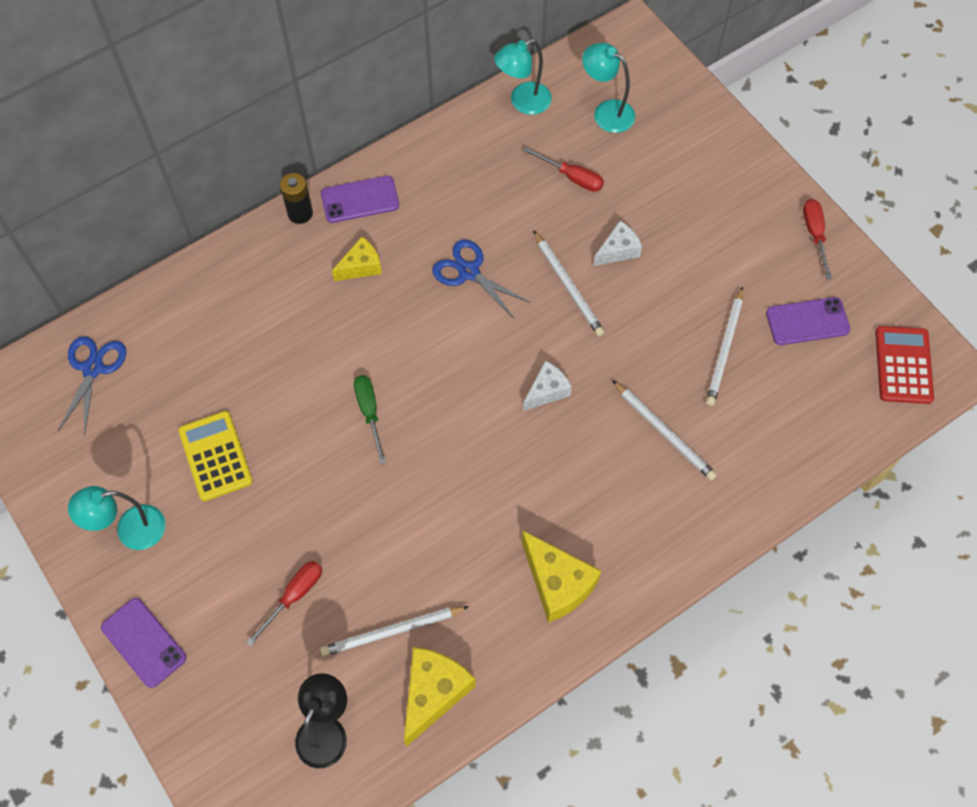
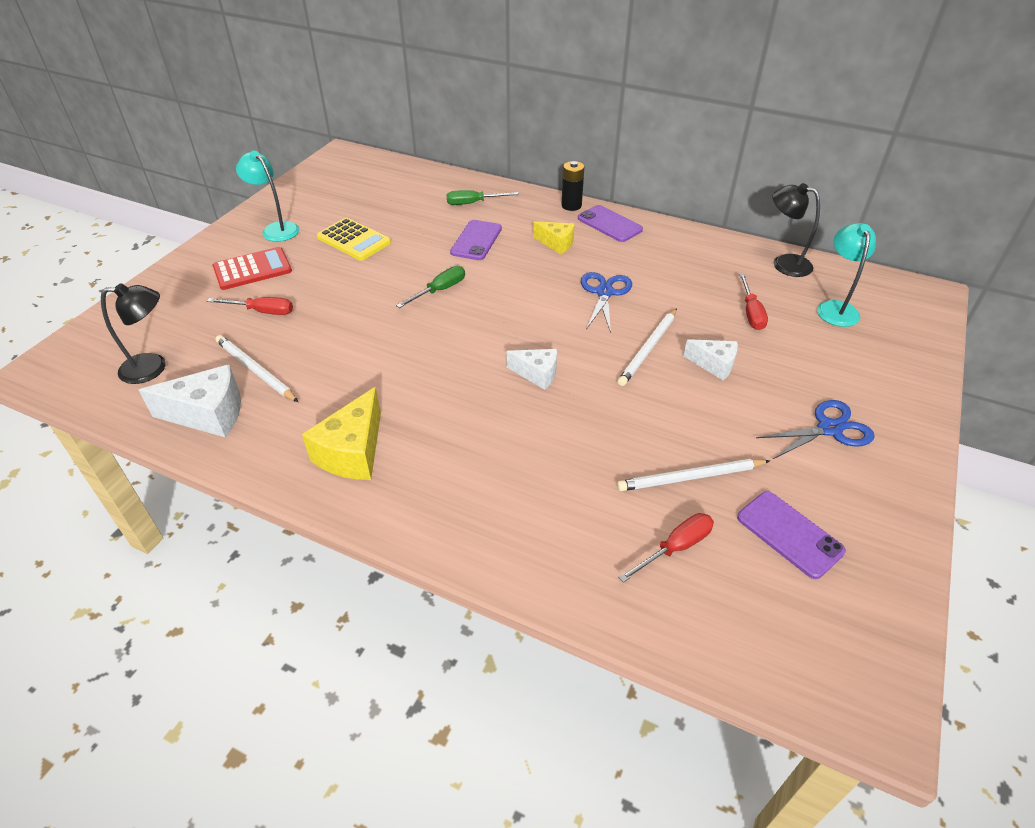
camera: 60 degrees right, 20 degrees down
blue scissors [58,336,126,436] -> blue scissors moved to [756,400,875,460]
purple phone [101,598,186,688] -> purple phone moved to [450,220,502,260]
yellow calculator [178,411,253,501] -> yellow calculator turned 90 degrees clockwise [317,218,391,261]
yellow cheese [404,647,476,747] -> white cheese [139,364,241,438]
turquoise lamp [494,39,552,115] -> black lamp [773,183,820,277]
white pencil [612,380,717,481] -> none
red screwdriver [803,199,832,280] -> red screwdriver moved to [619,513,714,582]
red calculator [875,326,934,404] -> red calculator moved to [212,247,292,290]
none -> green screwdriver [446,190,519,205]

